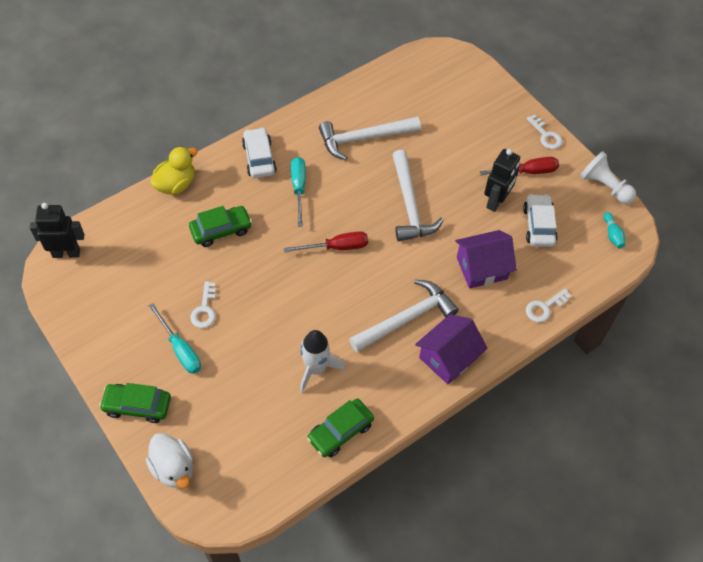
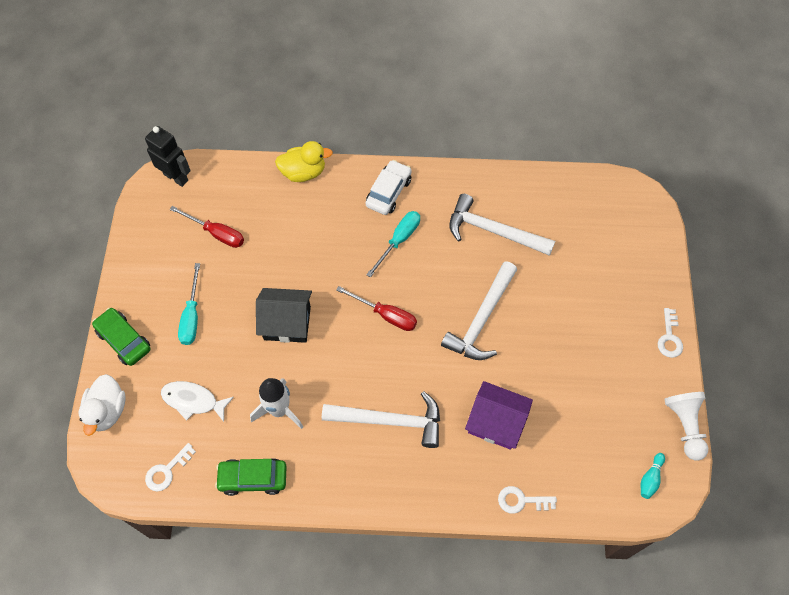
camera: 40 degrees right, 5 degrees up
green car [189,206,252,247] -> none
white key [190,281,216,328] -> white key moved to [145,443,196,491]
purple house [415,314,488,384] -> none
red screwdriver [480,157,559,175] -> red screwdriver moved to [170,206,244,248]
black robot [484,149,520,212] -> none
white car [523,194,558,247] -> none
none -> white fish [161,381,234,422]
none -> black house [256,288,312,343]

